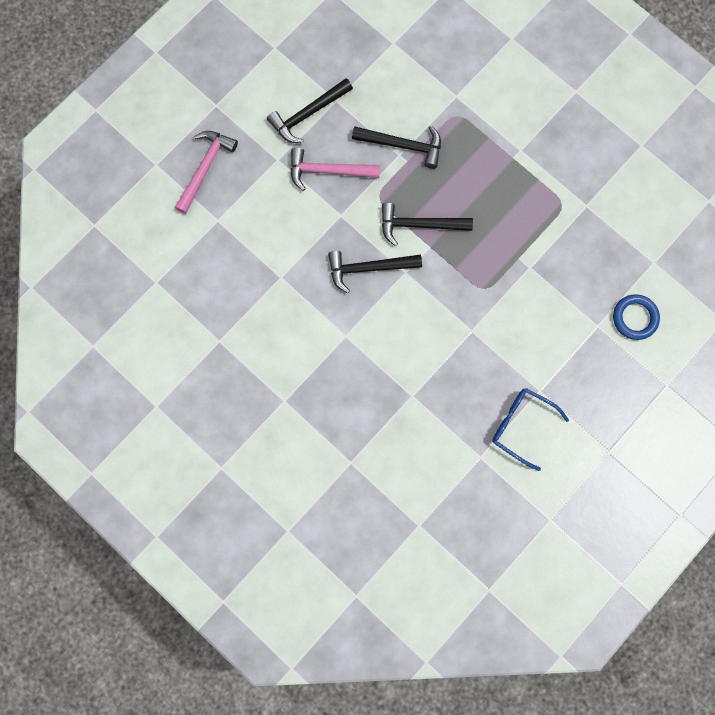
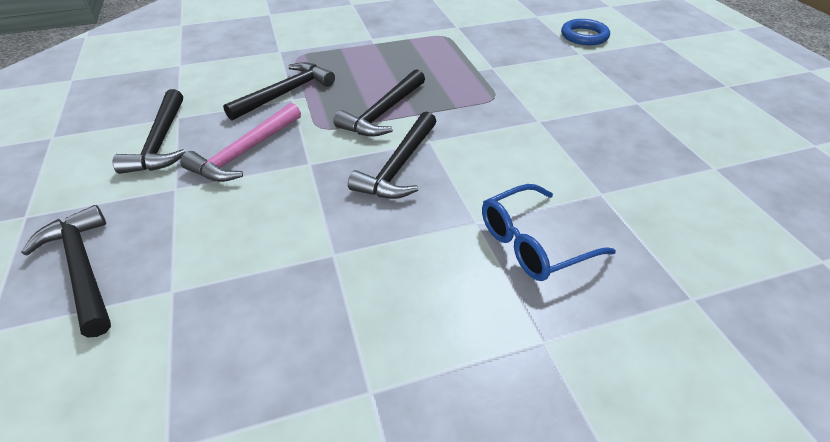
camera: 60 degrees left, 35 degrees down
pink hammer [175,131,238,214] -> black hammer [21,205,111,338]
blue glasses [492,388,569,471] -> blue glasses moved to [482,184,616,281]

